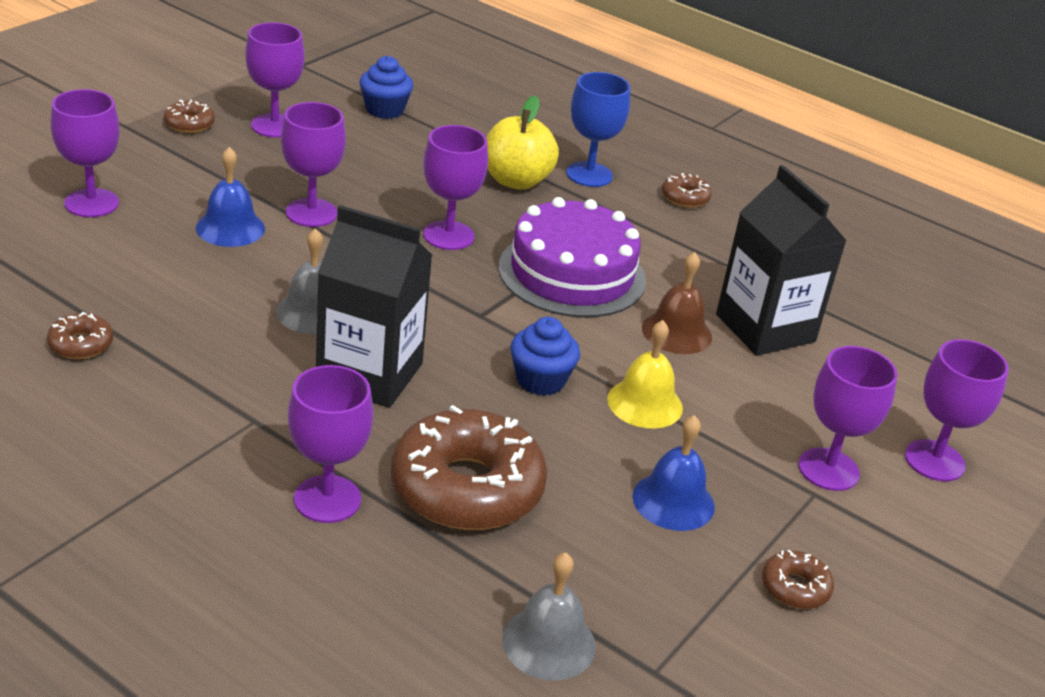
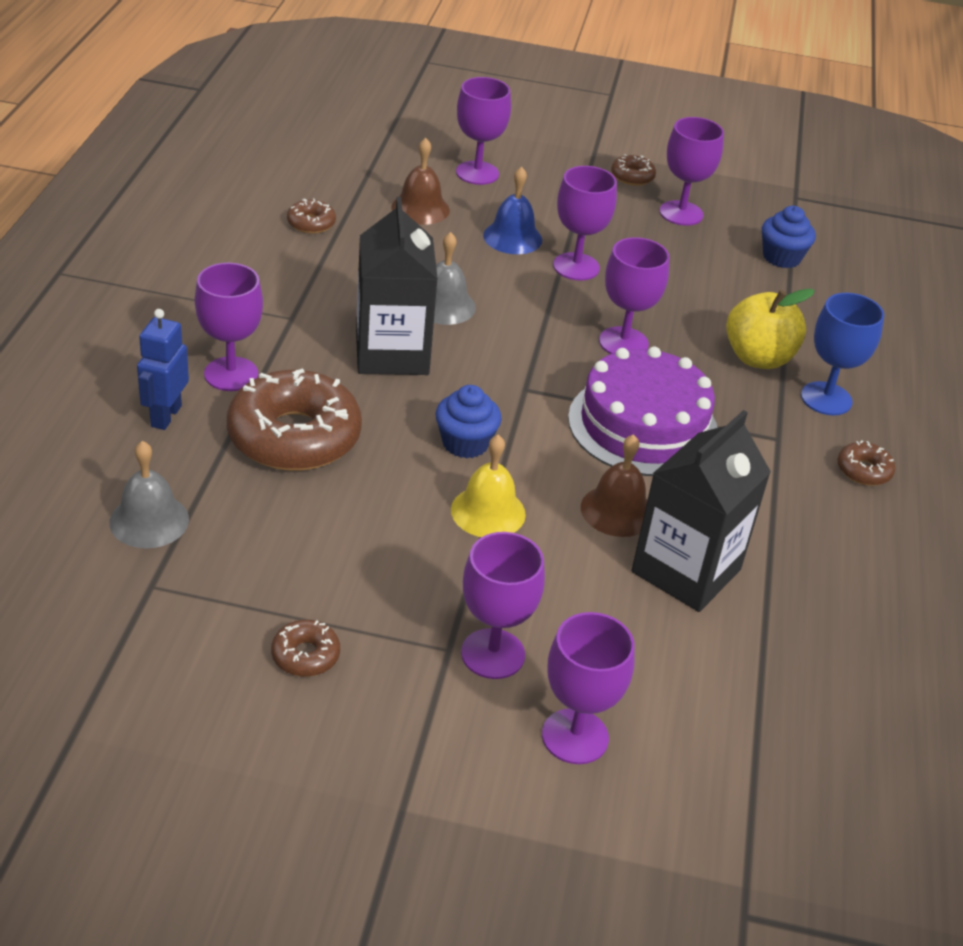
camera: 65 degrees right, 5 degrees up
blue bell [632,415,715,531] -> none
none -> blue robot [137,309,189,430]
none -> brown bell [391,138,450,225]

